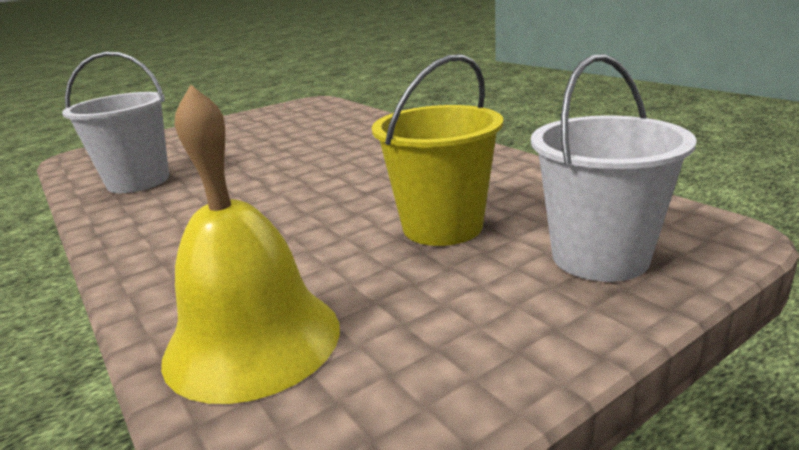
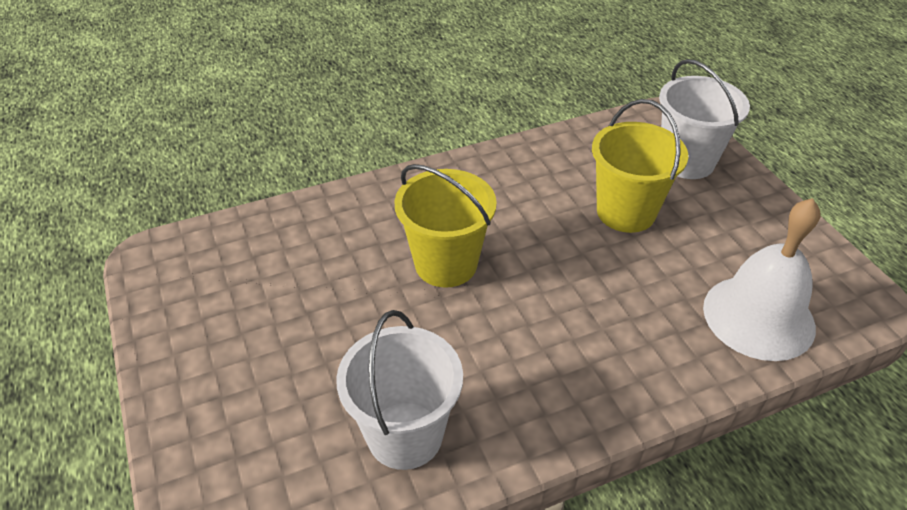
camera: 80 degrees left, 20 degrees up
yellow bell [161,84,340,404] -> white bell [703,198,820,361]
none -> yellow bucket [394,164,497,288]

